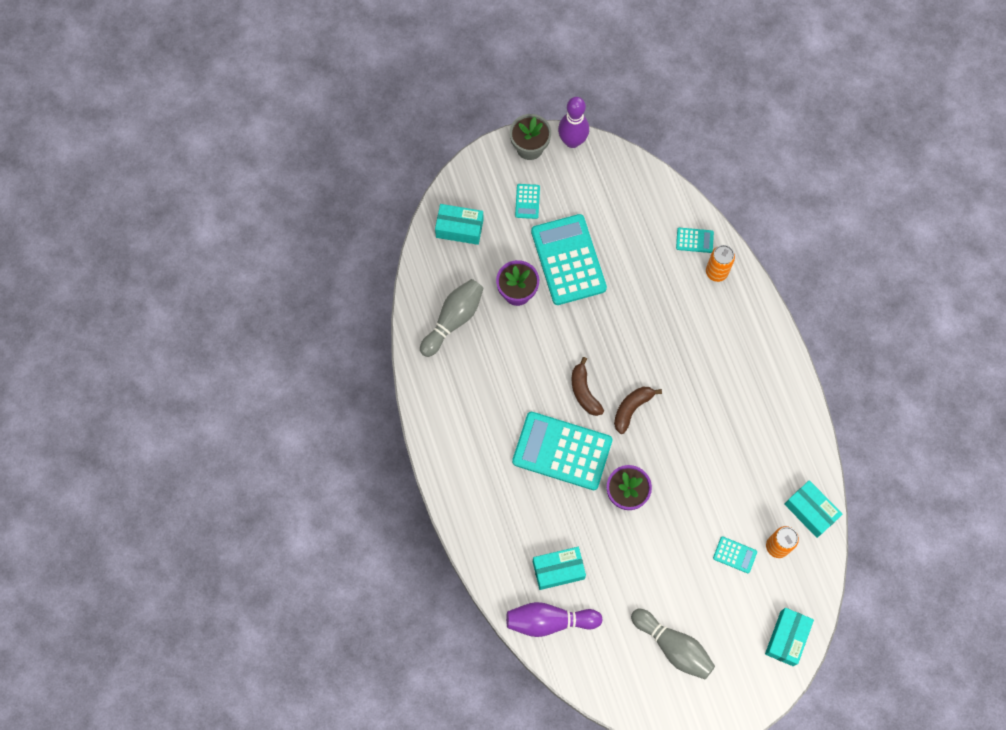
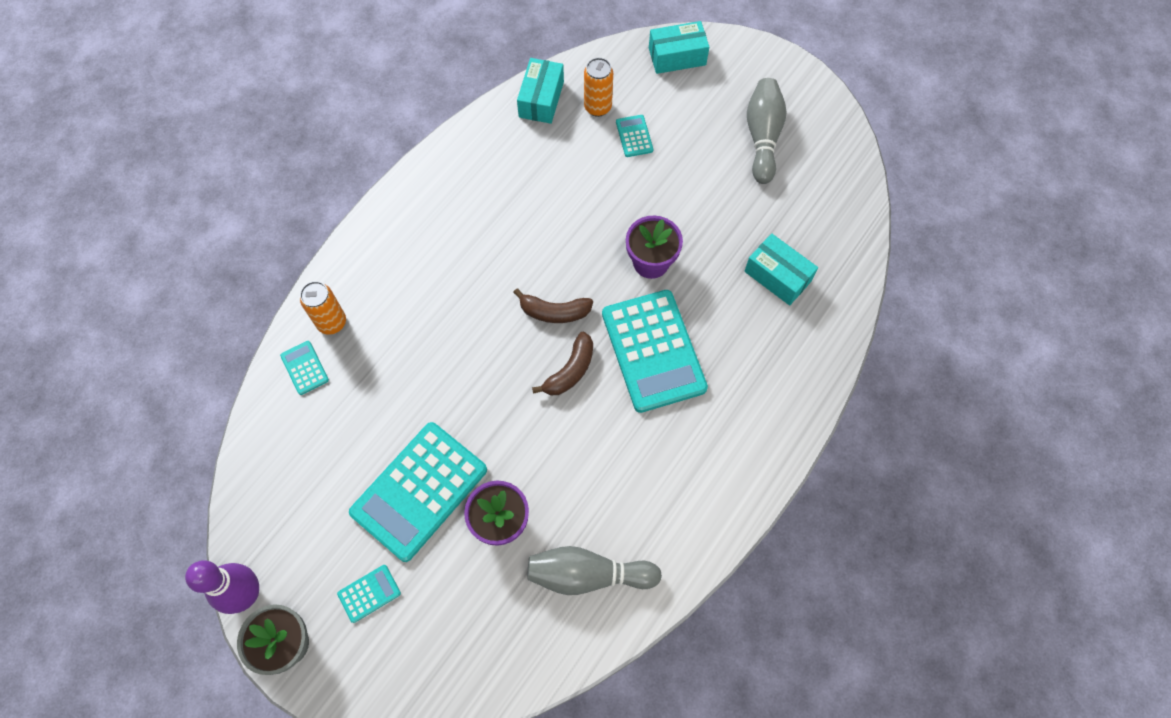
camera: 125 degrees left, 5 degrees down
turquoise box [435,204,484,245] -> none
purple bowling pin [506,602,603,637] -> none

